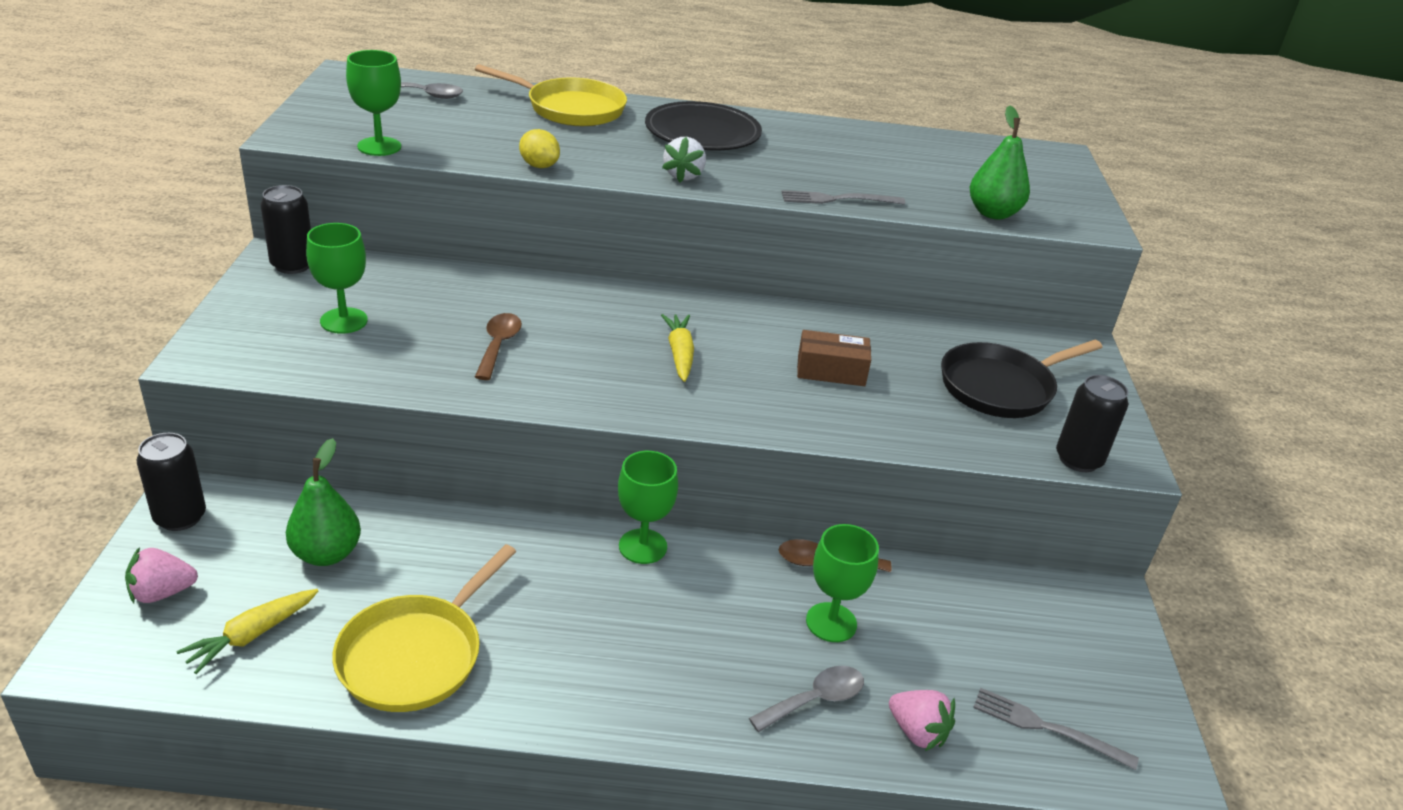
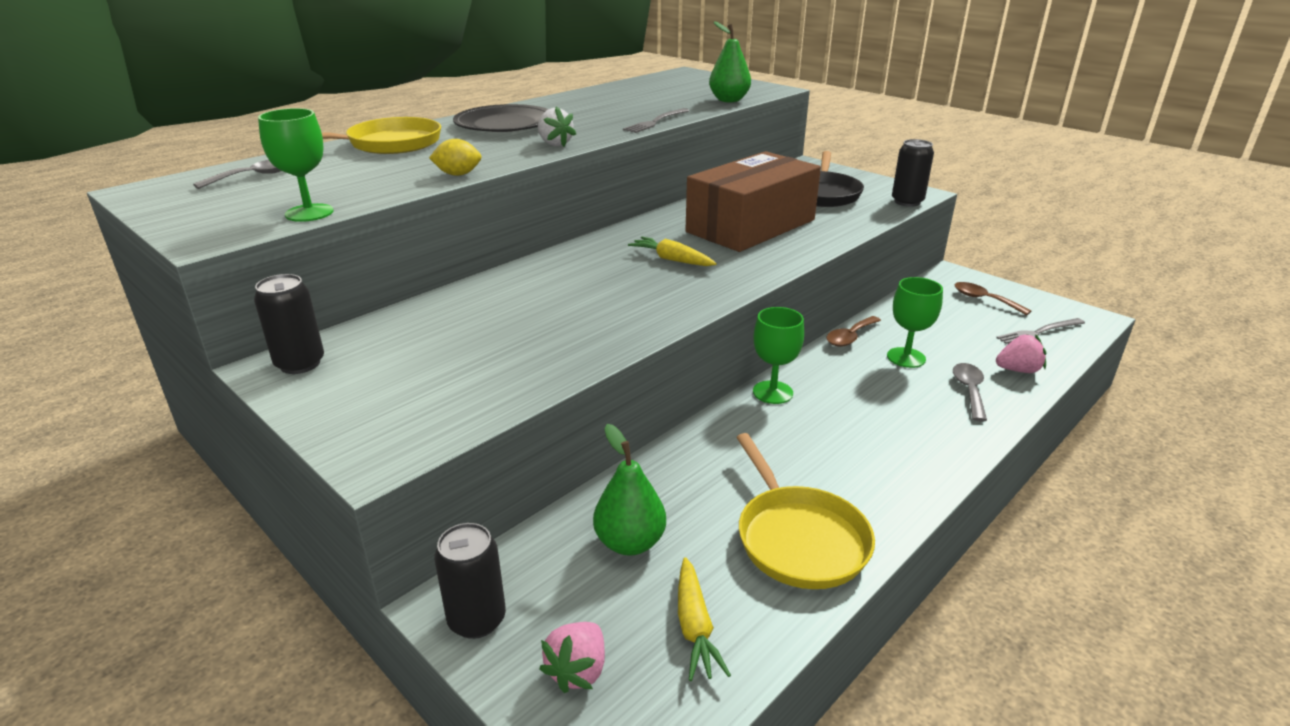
camera: 45 degrees left, 5 degrees down
green goblet [306,223,368,334] -> none
brown spoon [475,313,522,380] -> brown spoon moved to [955,282,1031,315]
brown box [797,330,871,386] -> brown box [685,151,821,252], size x2.30

